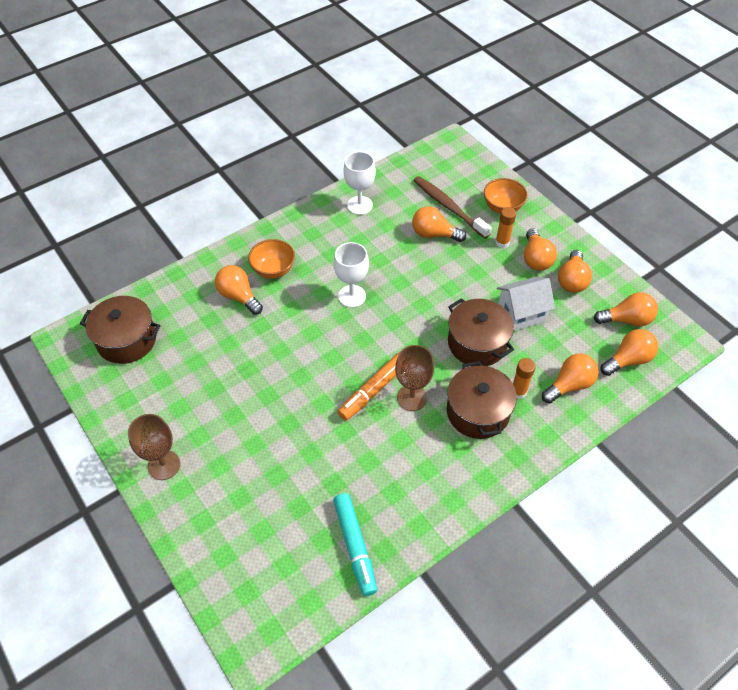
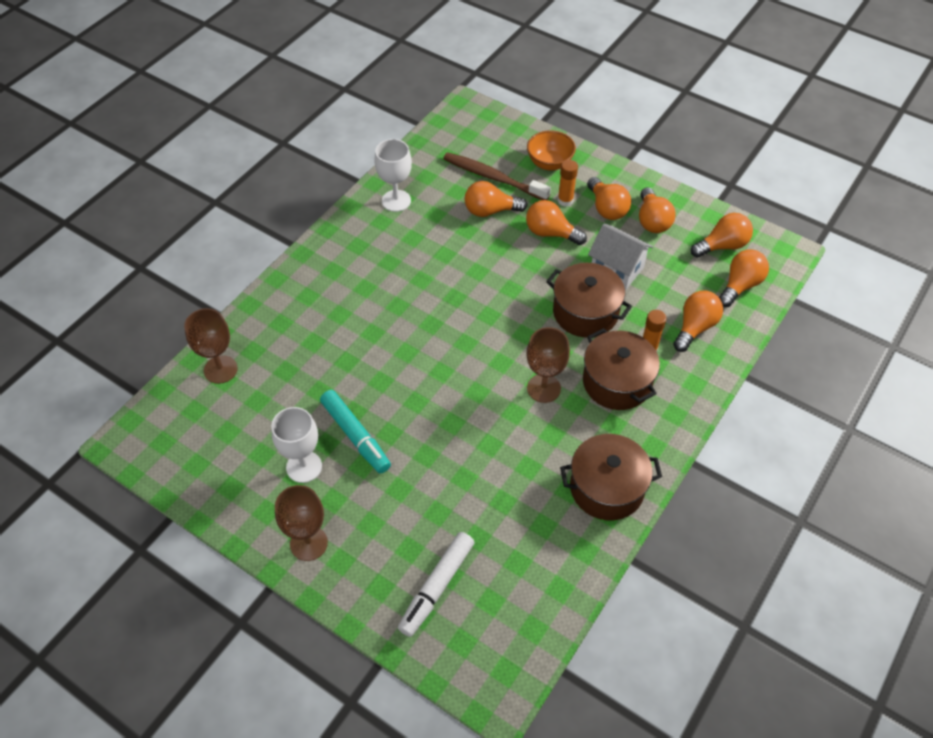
camera: 20 degrees left, 0 degrees up
brown pot [80,296,160,364] -> brown pot moved to [560,434,662,520]
orange light bulb [215,265,263,315] -> orange light bulb moved to [526,200,587,245]
orange bowl [248,239,295,279] -> none
turquoise marker [333,493,378,596] -> turquoise marker moved to [320,390,391,474]
white goblet [334,242,369,307] -> white goblet moved to [271,407,322,483]
orange marker [338,353,399,421] -> none
white house [497,277,555,331] -> white house turned 75 degrees clockwise [588,224,653,290]
none -> brown goblet [184,308,238,384]
none -> white marker [398,532,475,637]

